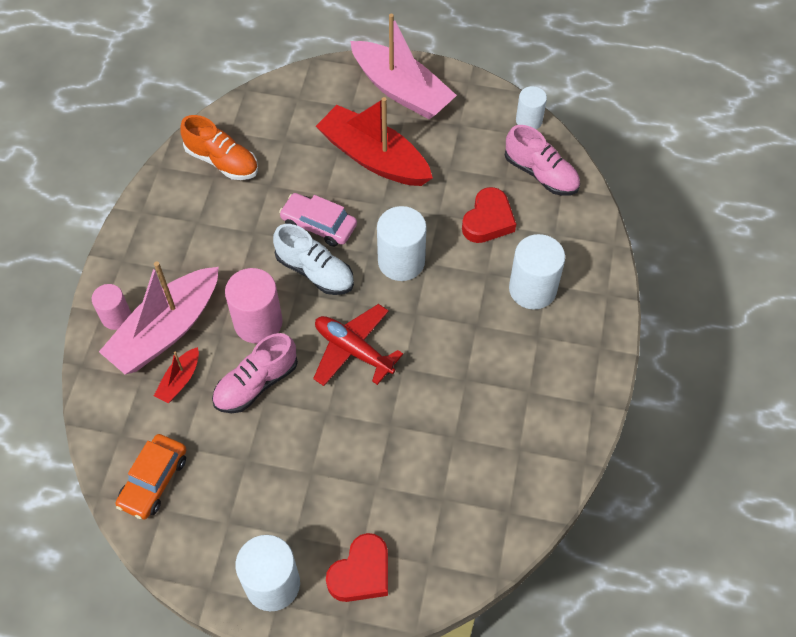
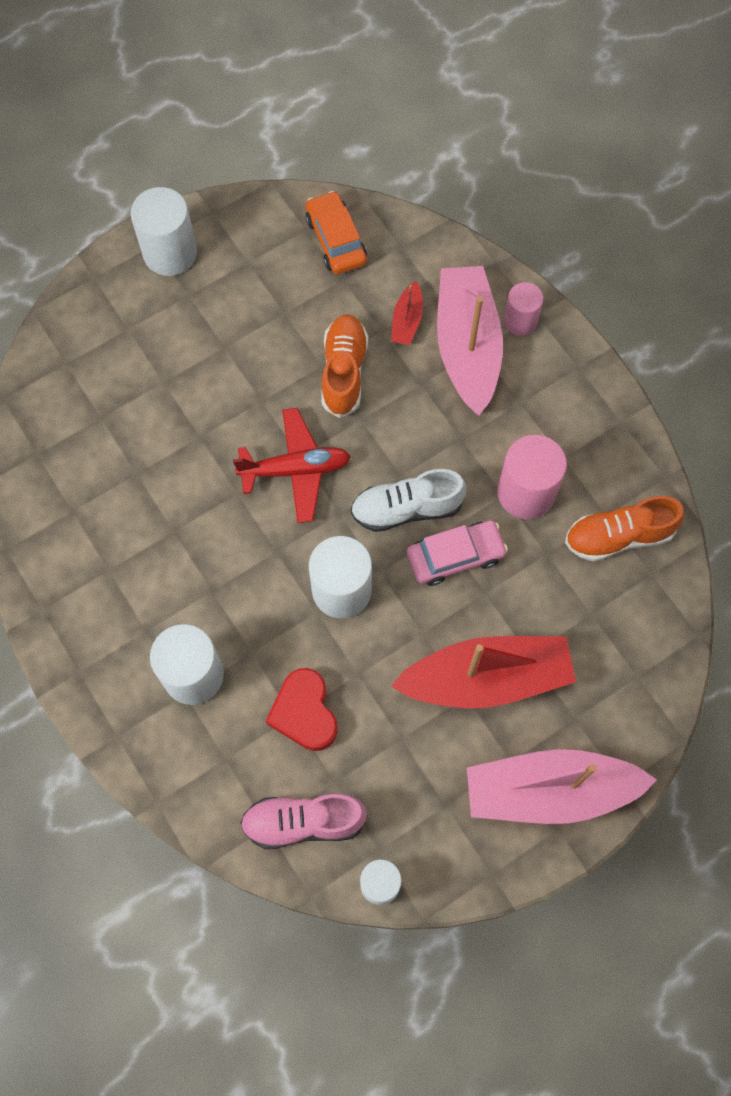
camera: 135 degrees right, 10 degrees up
red boat [154,347,199,403] -> red boat turned 150 degrees counterclockwise [391,281,423,345]
pink shoe [212,333,298,413] -> orange shoe [321,314,368,418]
pink cylinder [225,268,283,344] -> pink cylinder moved to [497,435,567,519]
red heart [326,533,388,602] -> none

